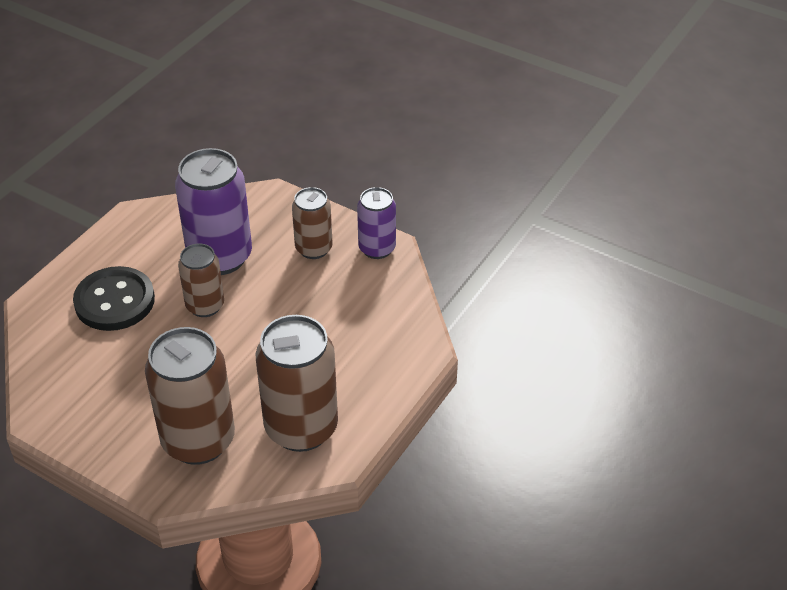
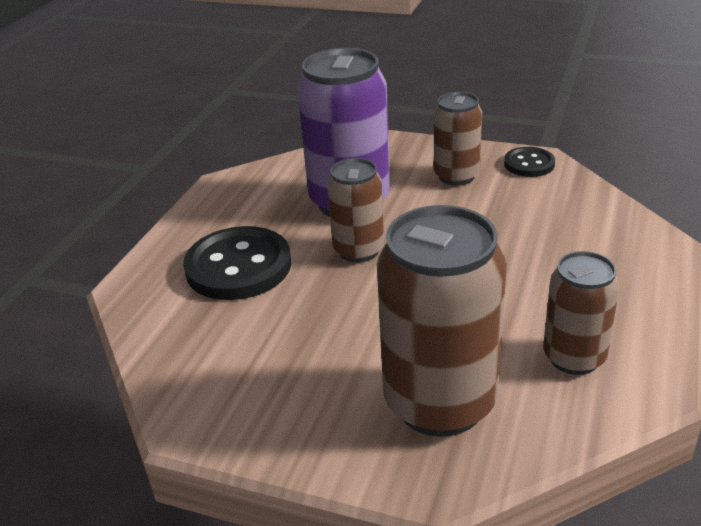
camera: 10 degrees left, 10 degrees down
brown can [256,315,338,452] -> brown can [543,251,620,375], size x0.58
purple can [357,187,396,259] -> black button [504,147,555,177]

